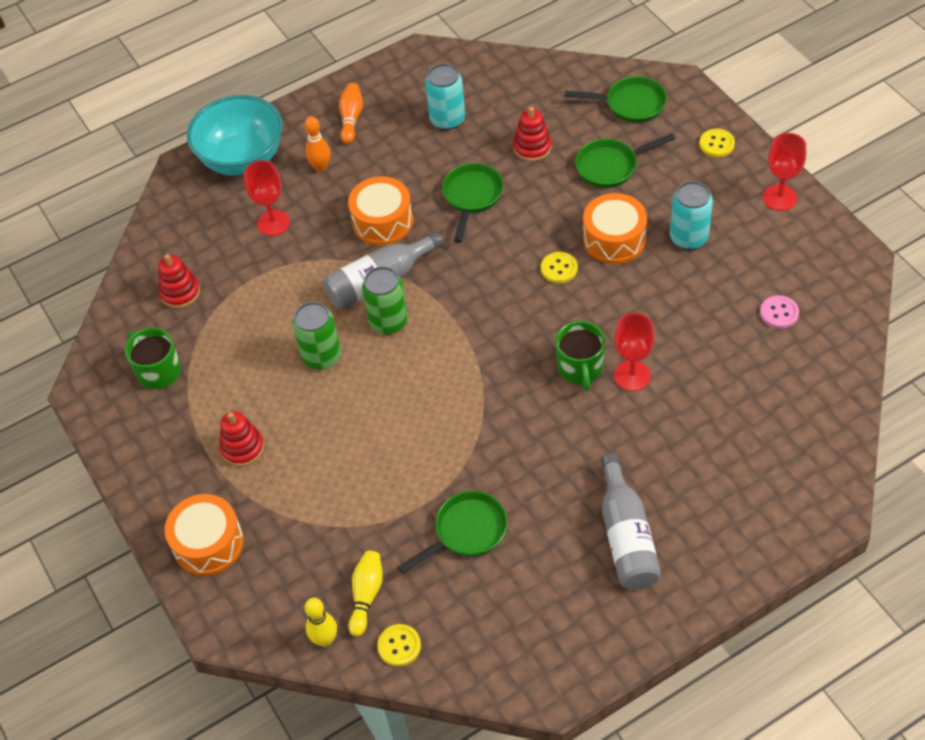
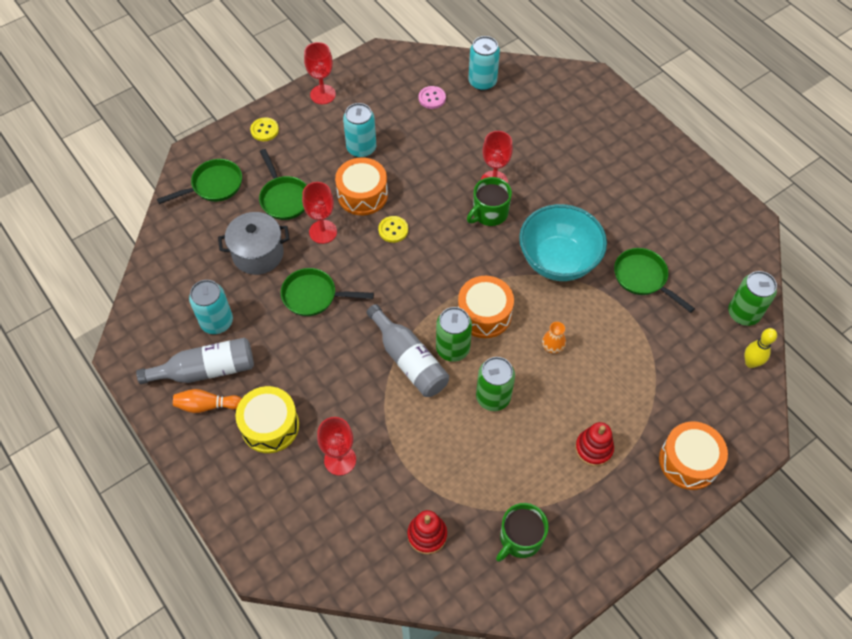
camera: 100 degrees left, 5 degrees up
turquoise bowl [187,95,283,175] -> turquoise bowl moved to [519,204,607,281]
orange bowling pin [304,116,331,172] -> yellow drum [236,386,299,453]
orange drum [348,176,413,246] -> orange drum moved to [458,276,514,338]
yellow bowling pin [349,551,383,636] -> none
yellow button [378,624,421,667] -> green can [728,271,777,326]
red stacking toy [513,107,552,162] -> grey pot [218,212,289,275]
green mug [556,321,605,391] -> green mug turned 150 degrees clockwise [467,177,512,226]
green pan [565,76,667,123] -> green pan turned 60 degrees clockwise [157,159,242,204]
grey bottle [601,453,661,590] -> grey bottle moved to [136,338,254,384]
none -> red goblet [302,182,337,244]
none -> turquoise can [468,36,500,91]
none -> orange vase [542,322,566,354]

